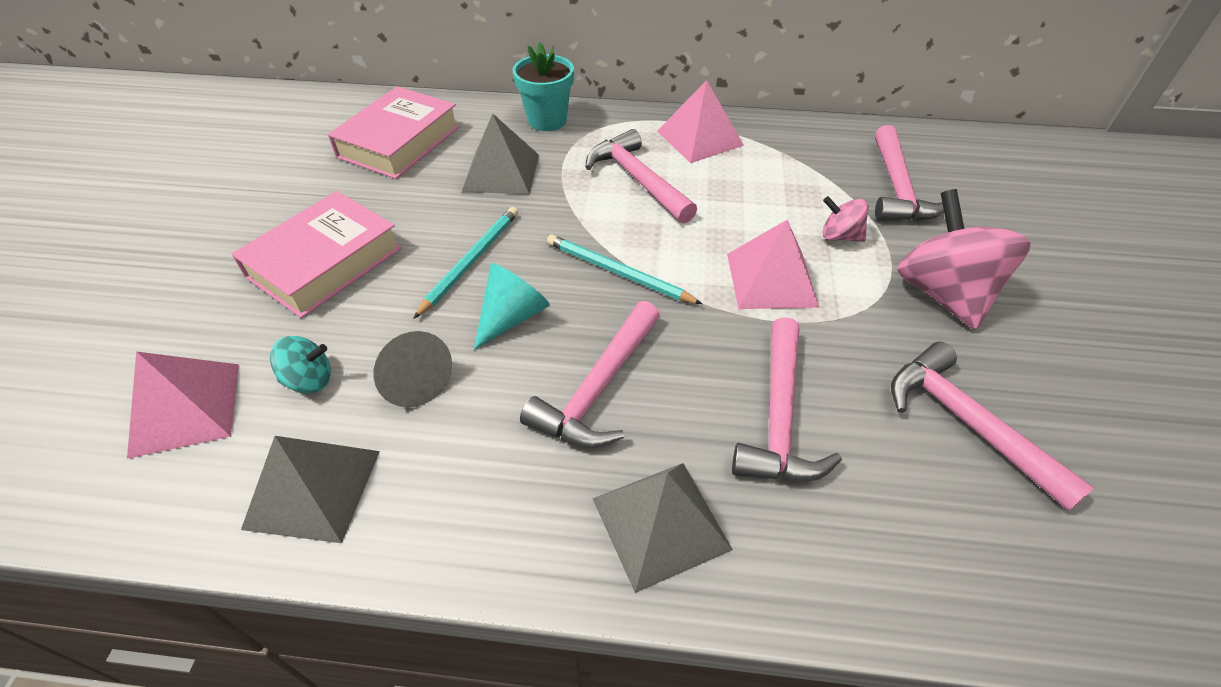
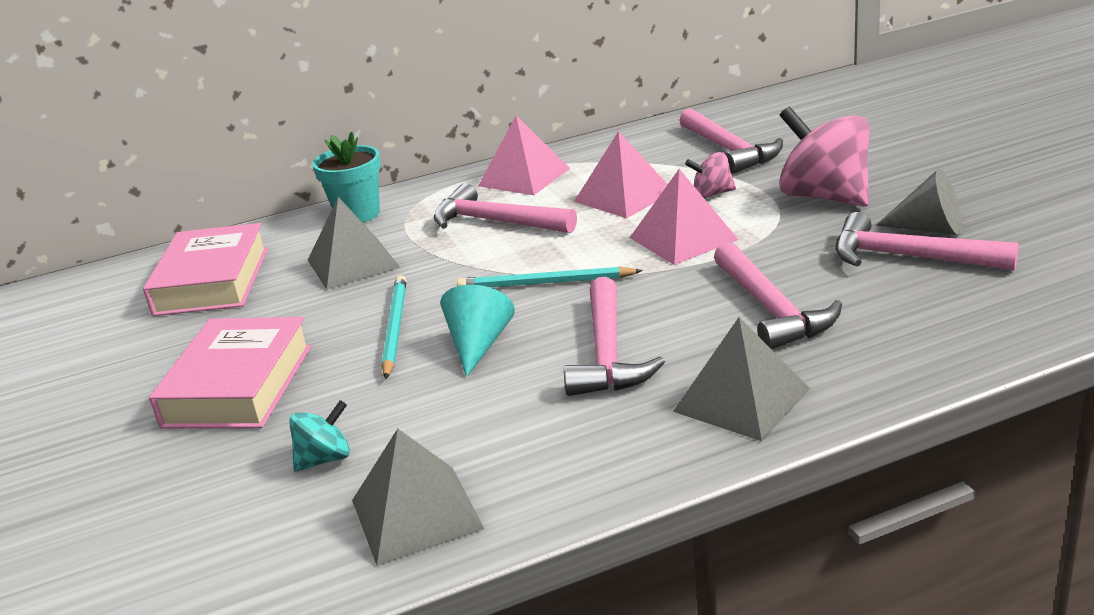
camera: 25 degrees left, 20 degrees down
pink pyramid [127,351,239,459] -> pink pyramid moved to [574,131,668,219]
grey cone [374,331,452,407] -> grey cone moved to [876,169,963,235]

